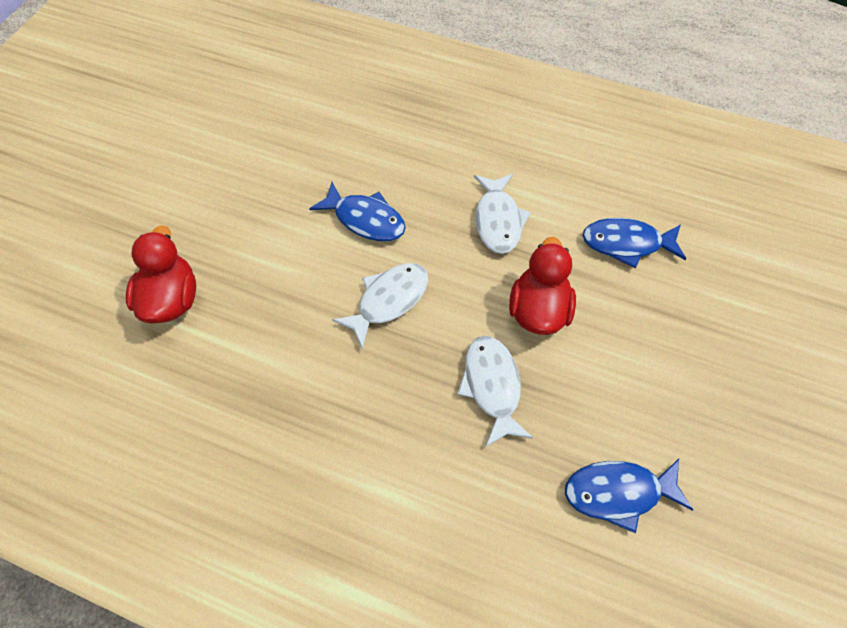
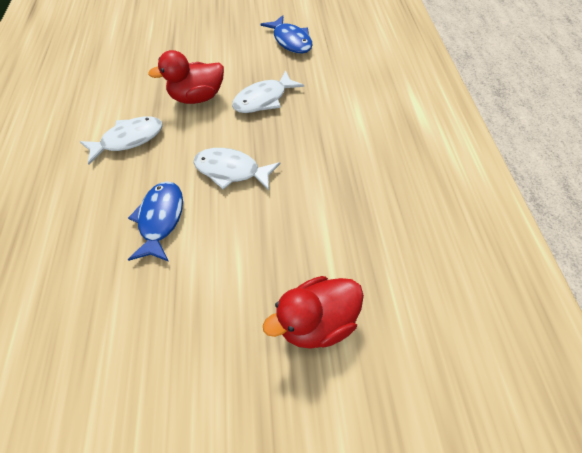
camera: 115 degrees left, 5 degrees down
blue fish [582,218,686,269] -> none

